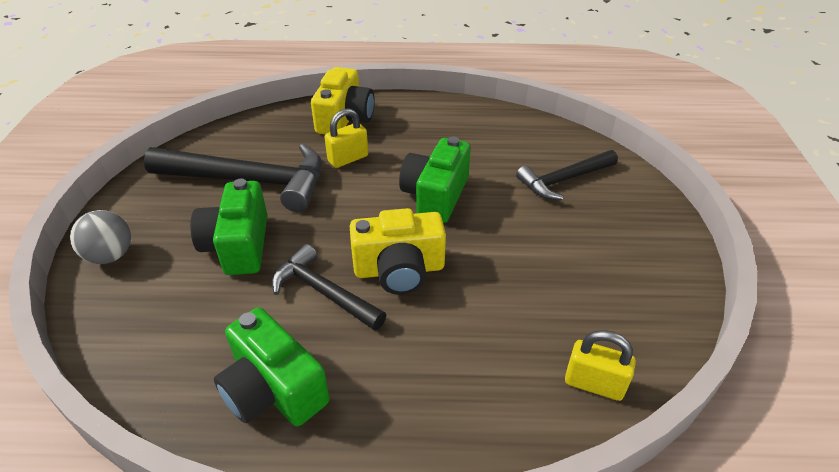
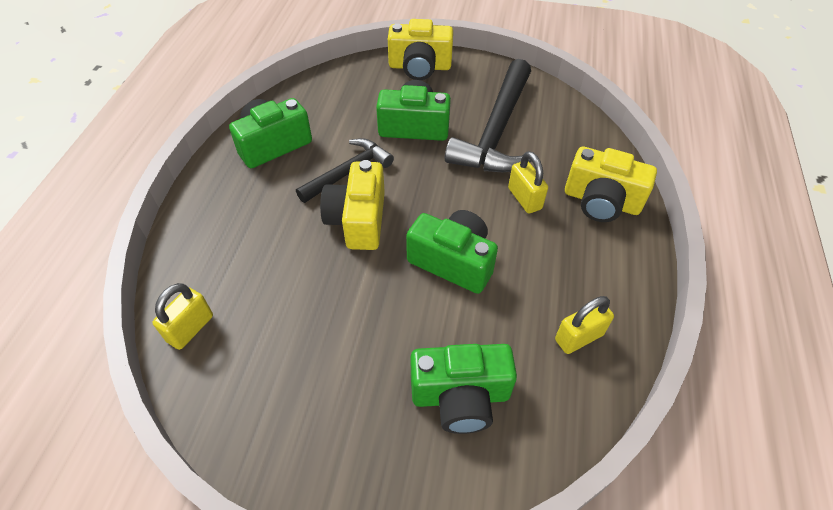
camera: 100 degrees right, 10 degrees up
grey ball [70,210,131,264] -> yellow camera [388,19,453,80]
black hammer [516,150,618,200] -> green camera [411,344,517,434]
none -> yellow padlock [555,296,614,354]

